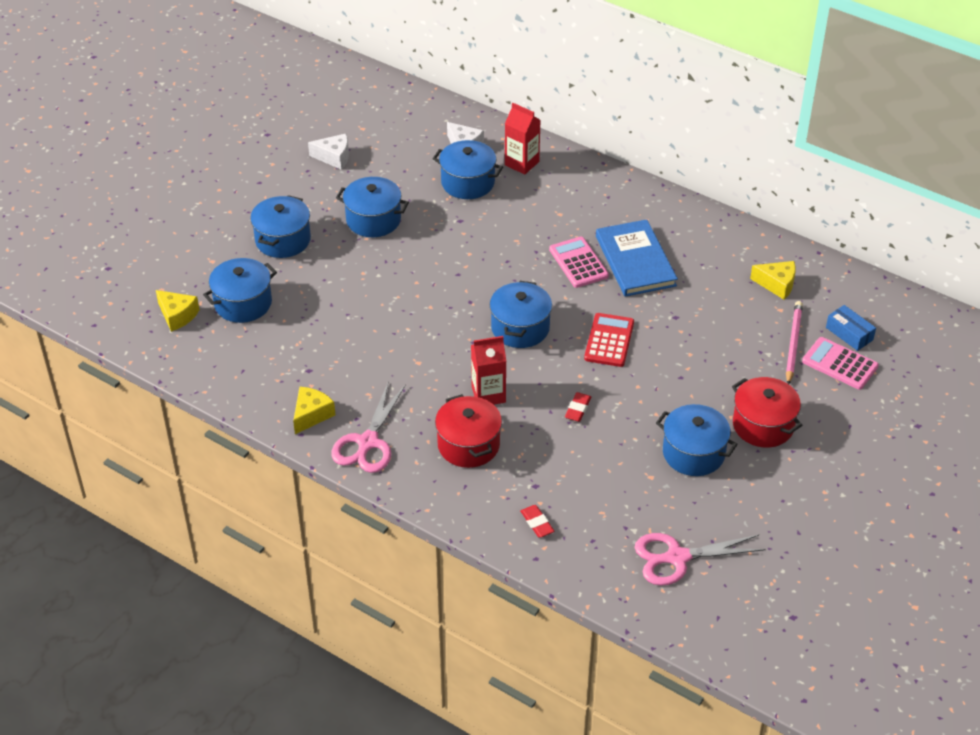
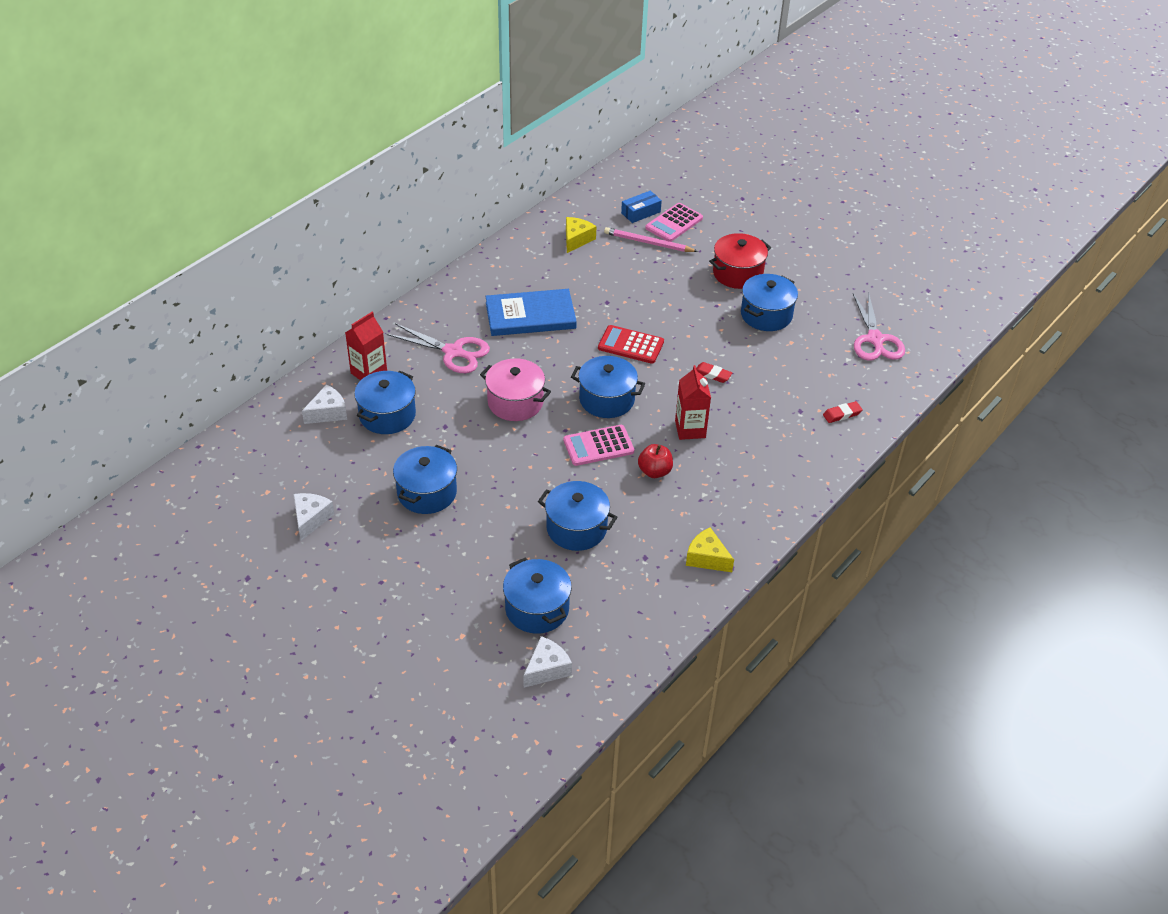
camera: 85 degrees left, 0 degrees up
yellow cheese [156,290,199,332] -> white cheese [523,636,572,688]
blue pot [250,195,311,258] -> blue pot moved to [538,481,617,551]
pink scissors [331,383,406,473] -> pink scissors moved to [387,323,490,373]
red pot [435,394,502,468] -> none
pink calculator [549,236,609,288] -> pink calculator moved to [563,425,634,466]
none -> pink pot [480,358,551,421]
none -> red apple [638,444,673,478]

